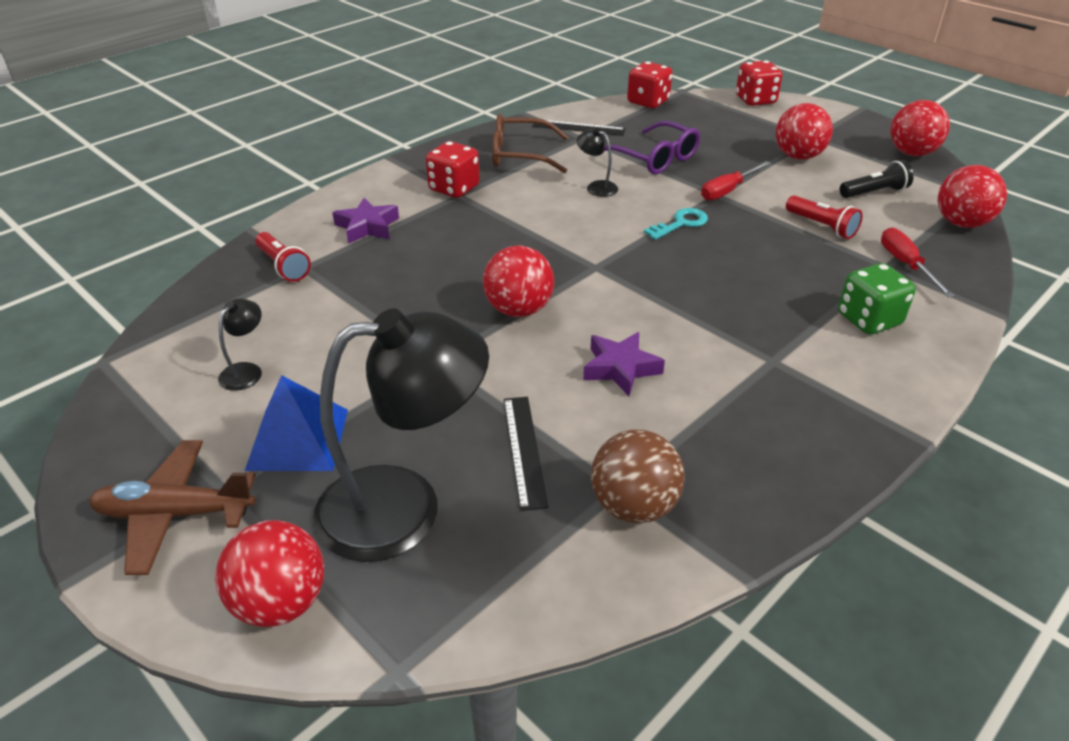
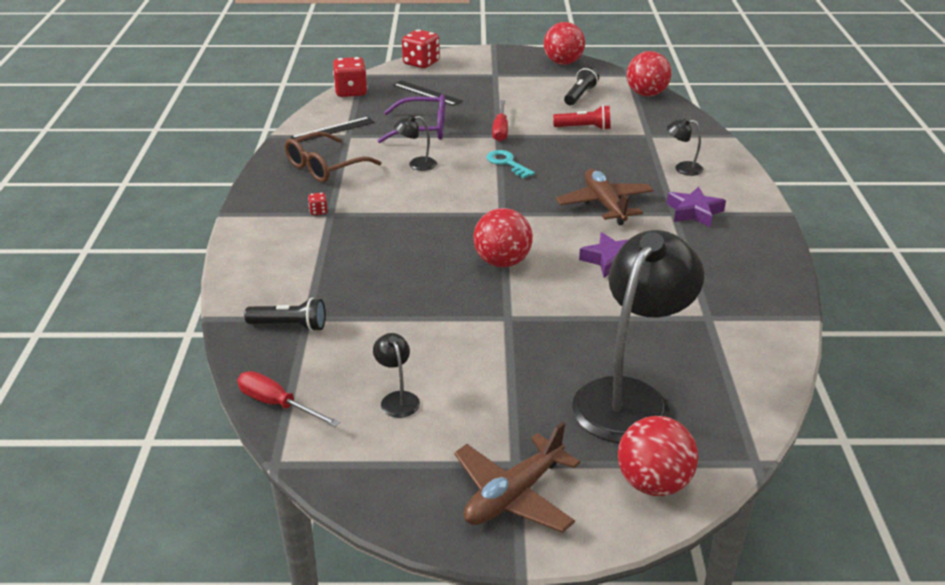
camera: 45 degrees left, 5 degrees down
blue pyramid [245,375,348,471] -> none
red flashlight [255,232,311,282] -> black flashlight [244,298,326,332]
purple star [332,198,399,244] -> purple star moved to [666,186,726,227]
red dice [426,141,480,198] -> red dice [308,193,328,215], size x0.45
black ruler [504,397,548,511] -> black ruler moved to [393,80,463,106]
brown ball [591,429,685,523] -> none
turquoise key [644,208,708,240] -> turquoise key turned 45 degrees counterclockwise [487,150,535,178]
red ball [776,103,833,160] -> none
green dice [838,263,916,334] -> black lamp [667,118,704,176]
red screwdriver [881,228,955,297] -> red screwdriver moved to [237,371,340,427]
none -> brown plane [556,169,653,225]

